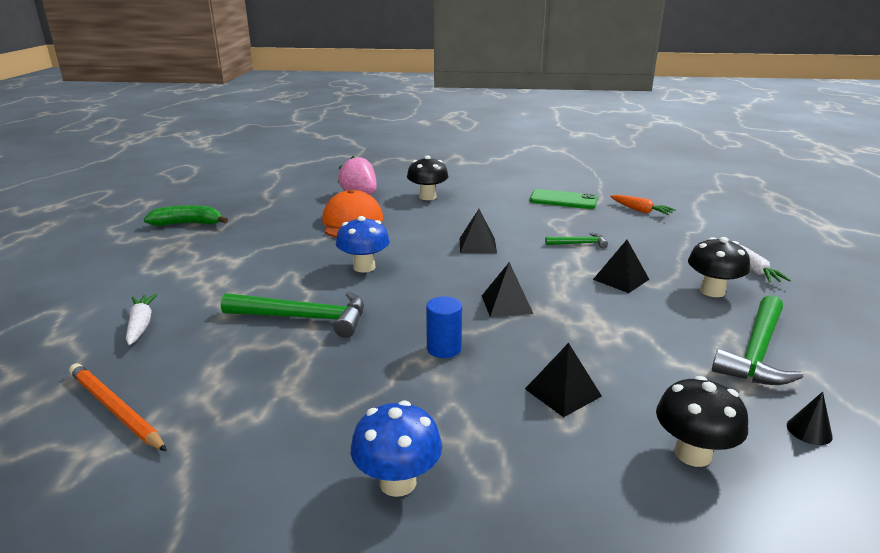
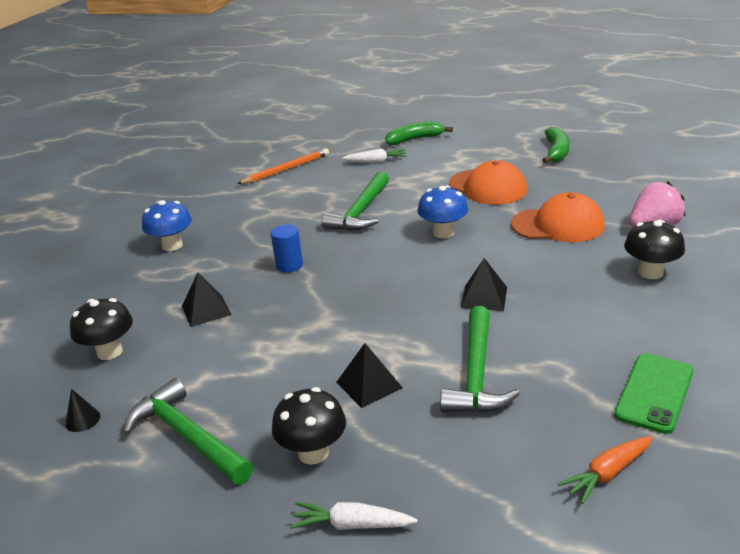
camera: 105 degrees right, 5 degrees up
black pyramid [482,262,533,317] -> none
green hammer [545,233,608,248] -> green hammer [440,306,520,413], size x1.91
none -> green banana [385,121,453,145]
none -> orange cap [449,160,527,205]

